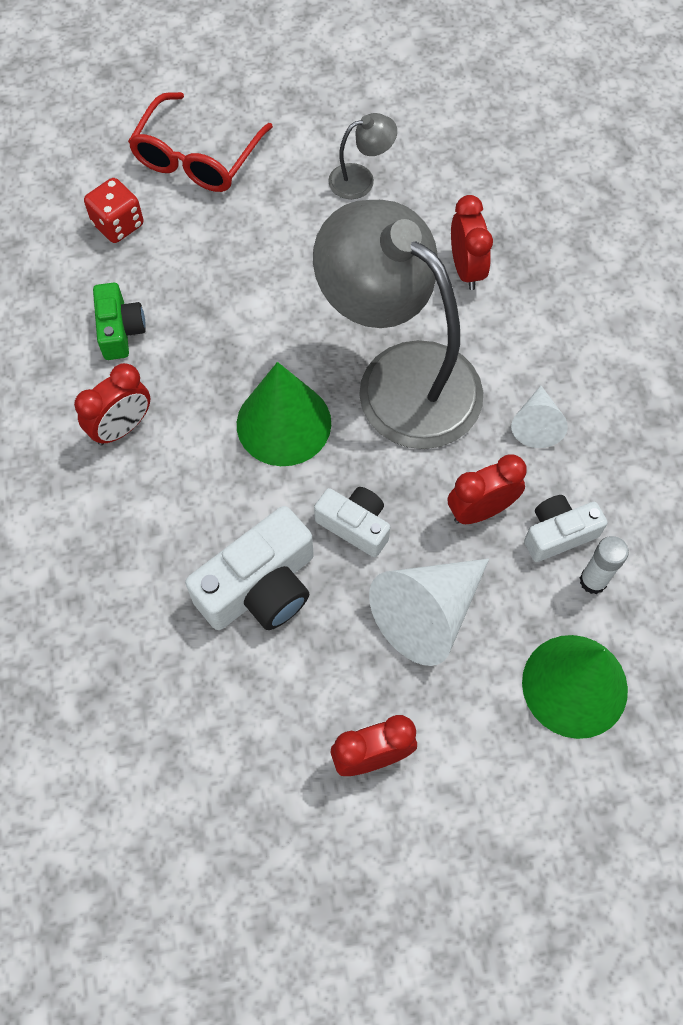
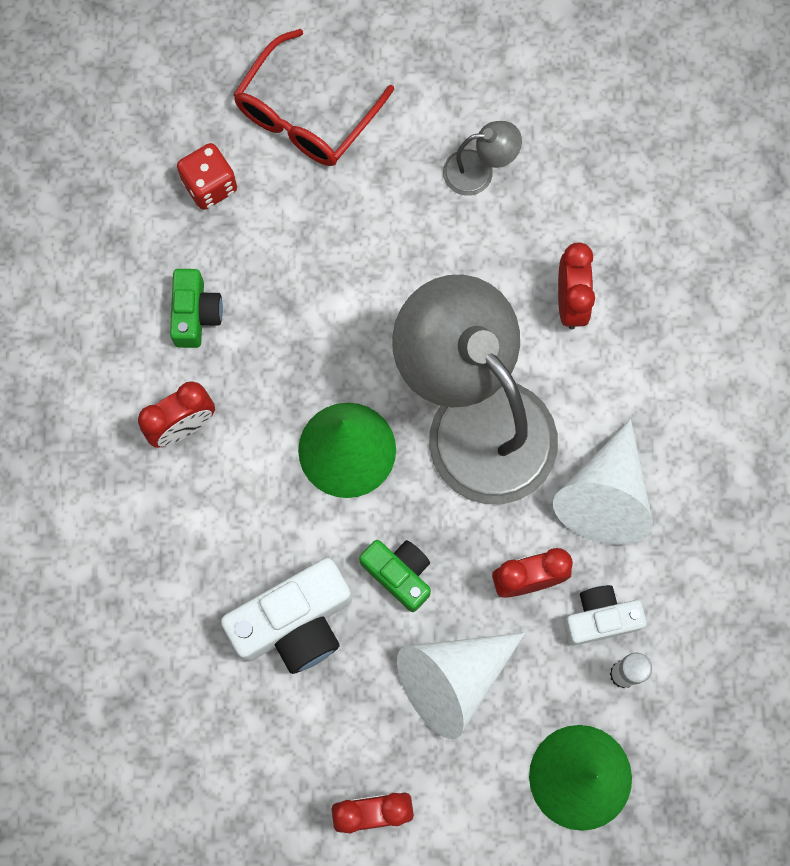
camera: 10 degrees right, 10 degrees up
white camera [314,487,390,557] -> green camera [359,540,431,612]
white cone [511,386,568,448] -> white cone [553,419,653,545], size x1.76

